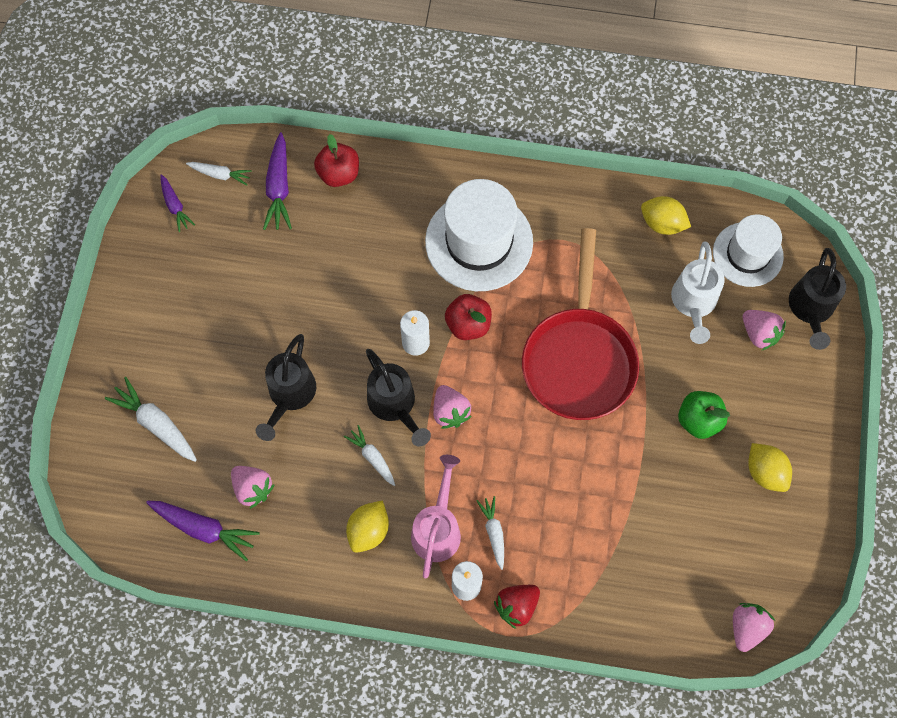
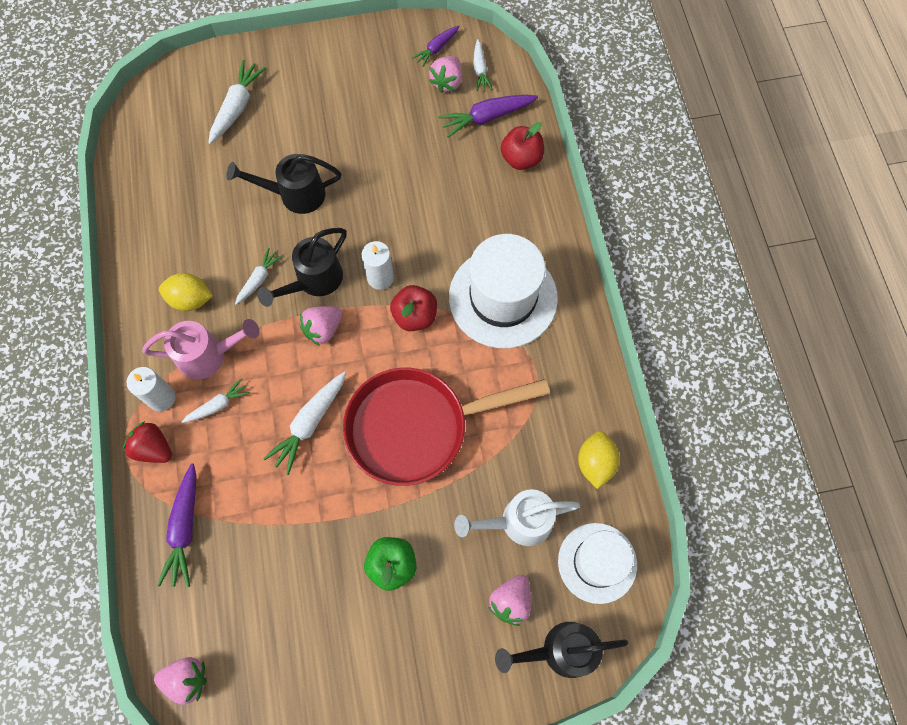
camera: 70 degrees right, 0 degrees up
purple carrot [146,501,260,561] -> purple carrot moved to [157,463,197,587]
pink strawberry [231,466,275,509] -> pink strawberry moved to [429,56,462,93]
yellow lemon [748,443,792,492] -> none
none -> white carrot [263,372,346,475]

